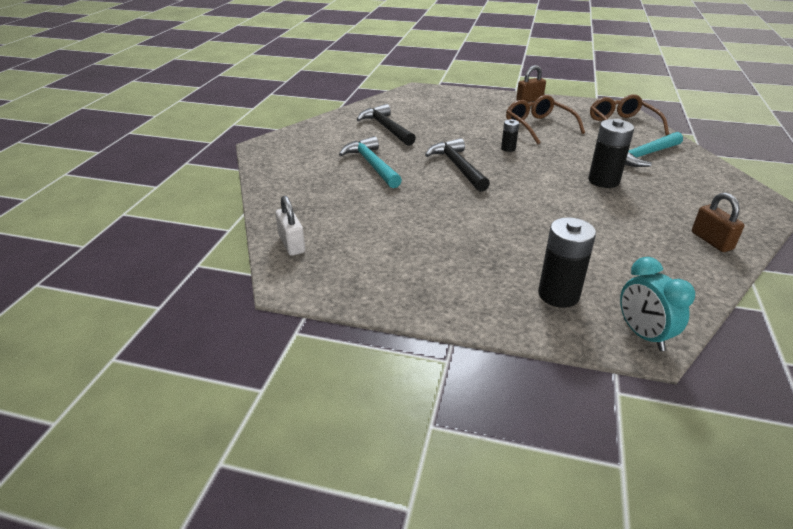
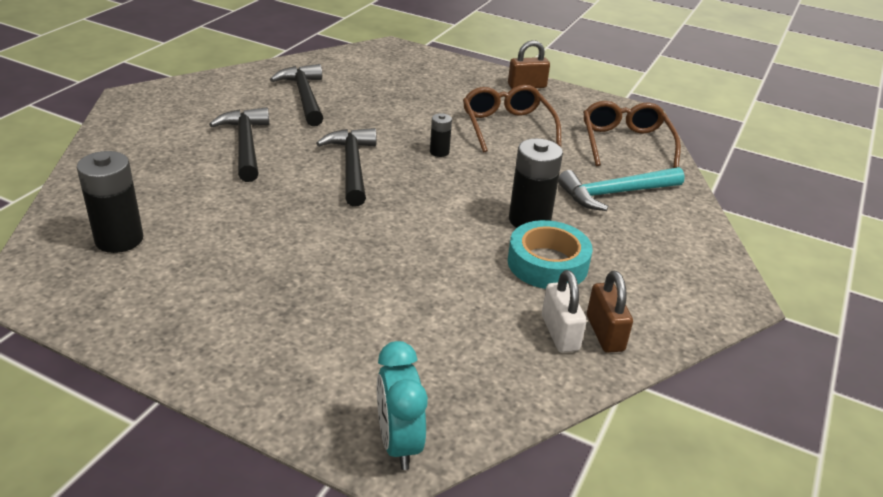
camera: 10 degrees right, 0 degrees up
white padlock [275,196,305,256] -> white padlock moved to [542,270,587,353]
turquoise hammer [339,136,402,188] -> black hammer [209,107,269,182]
black battery [538,217,596,308] -> black battery moved to [77,151,143,253]
none -> turquoise tape [508,220,593,289]

